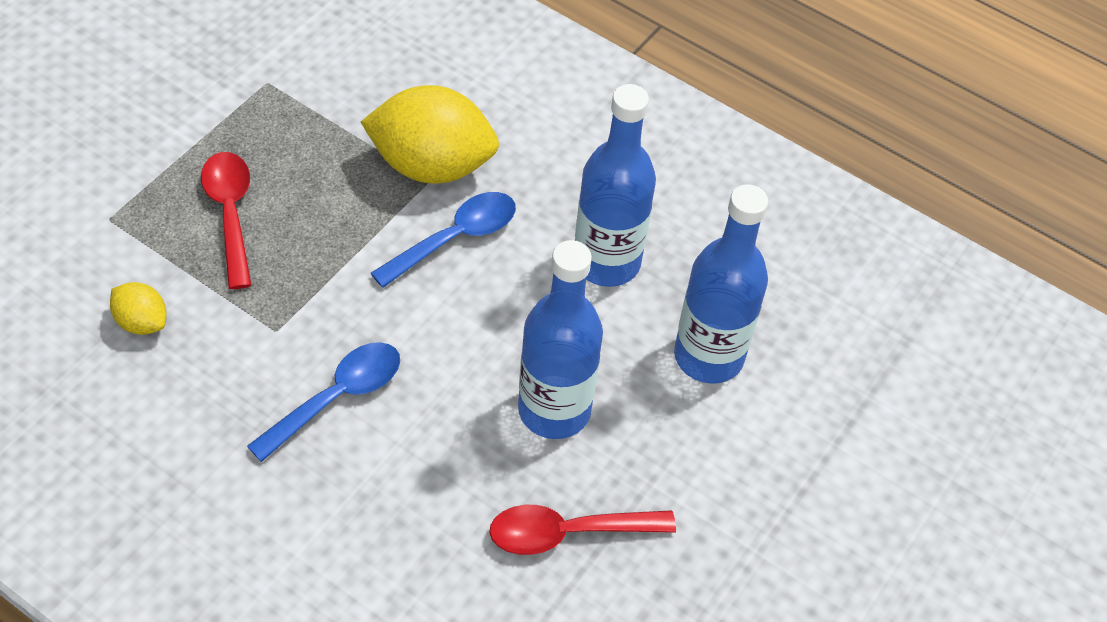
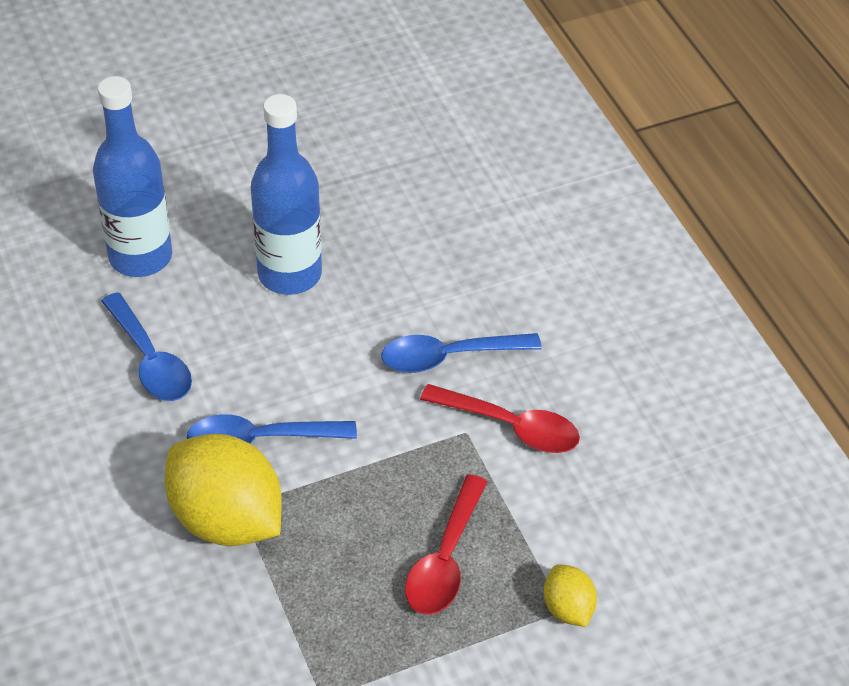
camera: 145 degrees left, 5 degrees down
yellow lemon [110,282,166,335] -> yellow lemon moved to [544,564,597,627]
red spoon [489,505,676,555] -> red spoon moved to [420,384,580,453]
blue bottle [575,84,656,287] -> blue spoon [101,292,192,401]

